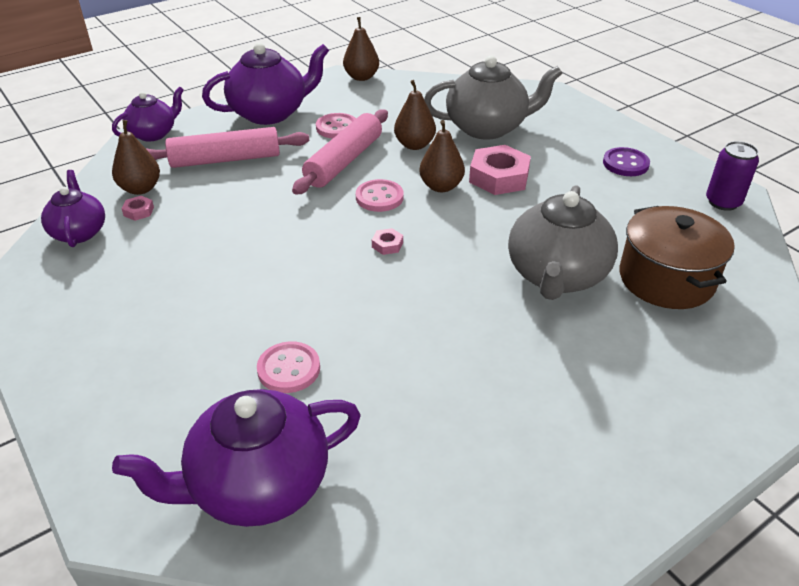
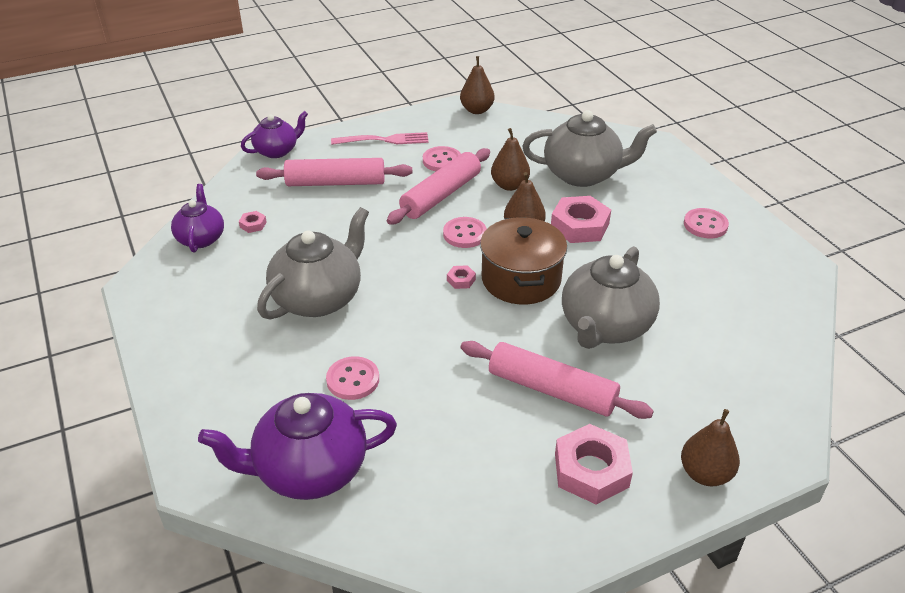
camera: 10 degrees right, 0 degrees up
brown pear [112,120,160,195] -> brown pear moved to [681,409,740,486]
purple teapot [202,42,329,125] -> pink fork [331,132,429,145]
purple button [603,147,650,176] -> pink button [684,208,729,238]
brown pot [620,206,735,309] -> brown pot moved to [480,217,567,304]
purple can [706,141,759,211] -> none
none -> grey teapot [257,207,369,320]
none -> pink rolling pin [461,341,654,419]
none -> pink nut [555,424,633,505]

